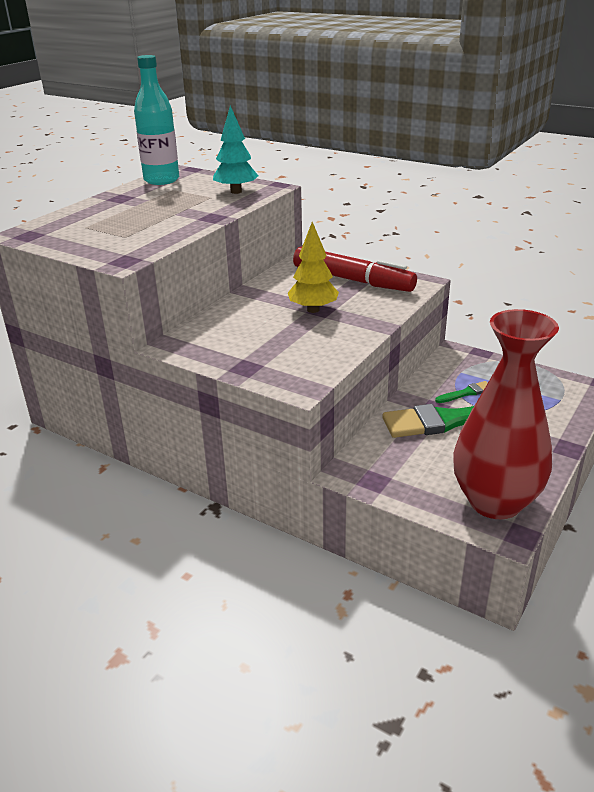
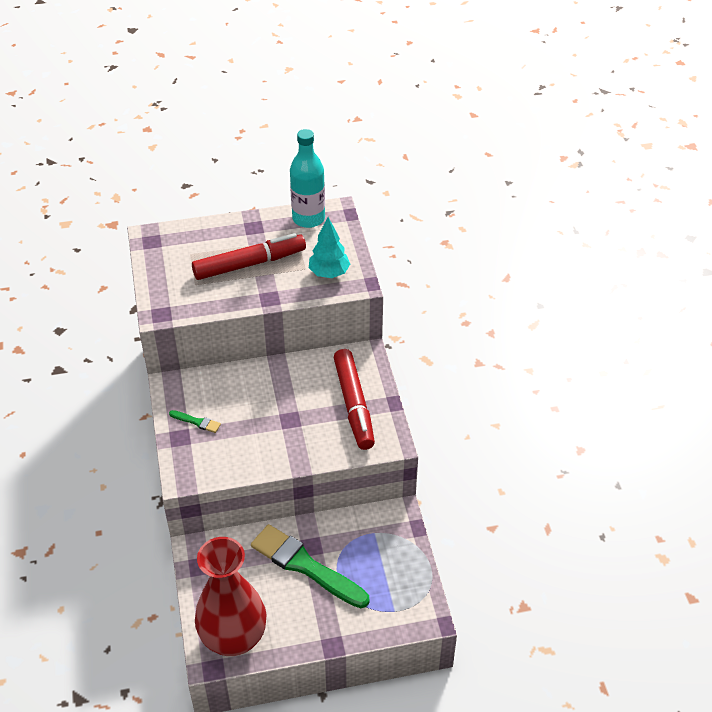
camera: 45 degrees right, 15 degrees up
yellow tree [288,222,339,313] -> none
green brush [435,381,488,403] -> green brush moved to [169,410,221,433]
none -> red marker [192,233,306,280]

